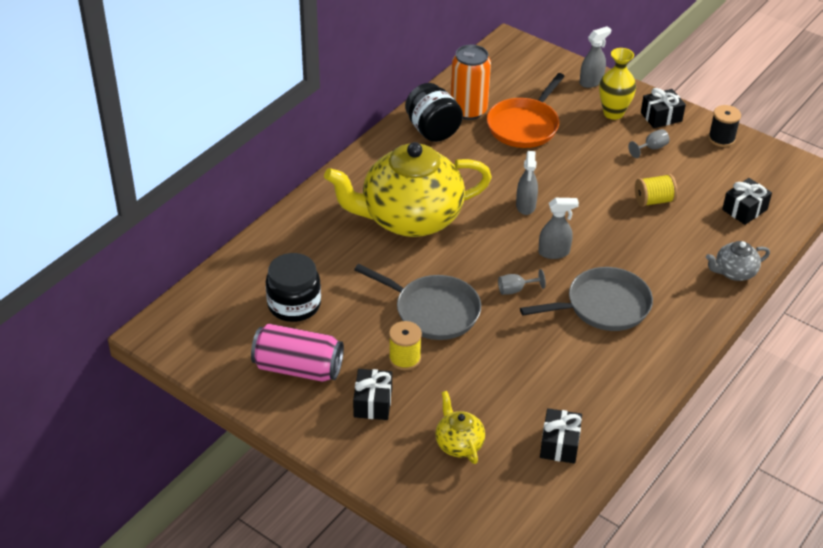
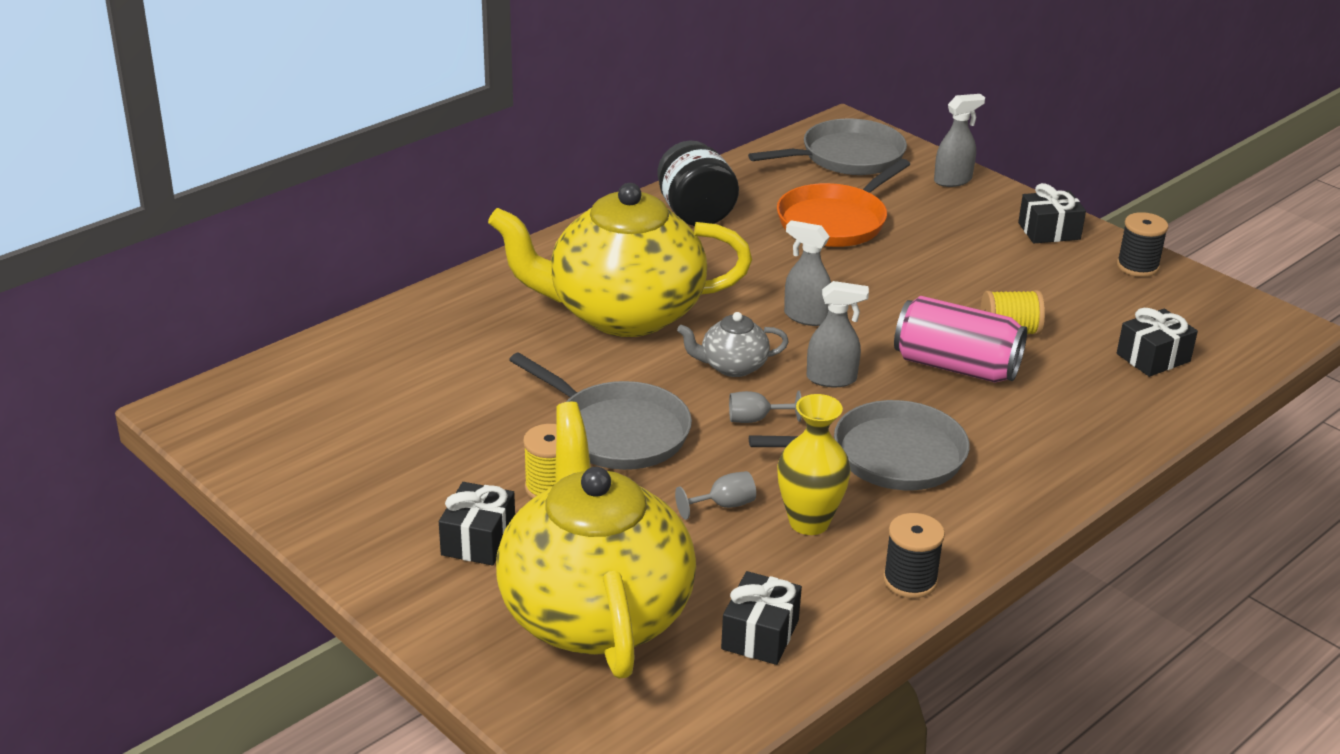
camera: 10 degrees right, 10 degrees down
pink can [251,324,344,382] -> pink can moved to [894,296,1027,383]
black jar [266,253,321,322] -> none
yellow teapot [435,391,485,464] -> yellow teapot [496,401,696,679], size x2.39
orange can [451,45,491,120] -> none
grey spray bottle [516,151,538,215] -> grey spray bottle turned 105 degrees clockwise [784,220,831,326]
yellow vase [599,48,636,120] -> yellow vase moved to [777,394,851,535]
grey goblet [628,129,670,158] -> grey goblet moved to [675,471,756,520]
grey teapot [706,241,770,281] -> grey teapot moved to [677,312,789,377]
none -> grey pan [748,118,907,175]
none -> black spool [883,513,945,598]

